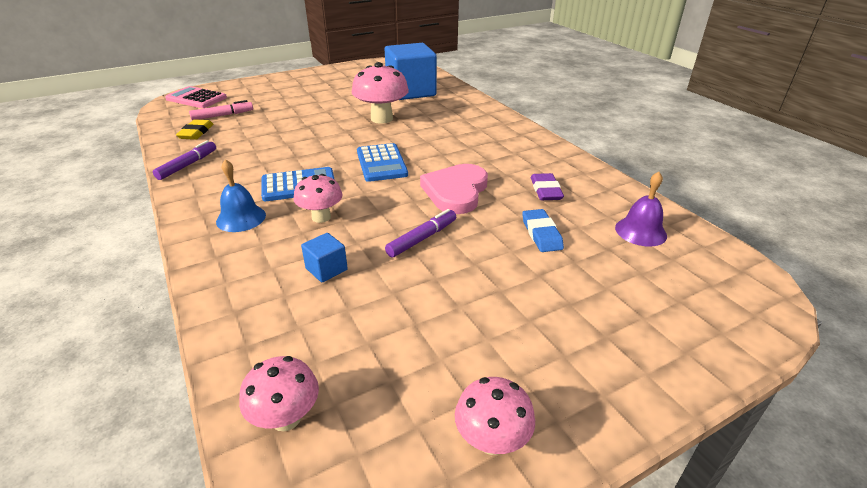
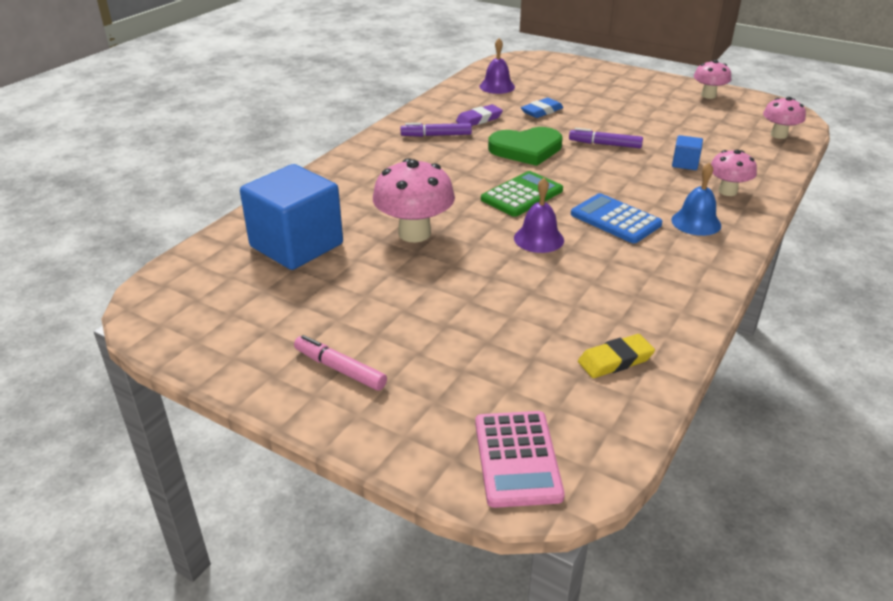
camera: 120 degrees left, 0 degrees up
purple marker [153,140,216,180] -> purple marker moved to [400,123,472,137]
pink marker [189,100,253,120] -> pink marker moved to [294,335,387,391]
pink mushroom [294,174,343,223] -> pink mushroom moved to [711,150,757,196]
blue calculator [357,143,408,182] -> green calculator [481,171,563,217]
pink heart [420,164,488,214] -> green heart [488,127,563,166]
none -> purple bell [514,178,564,253]

